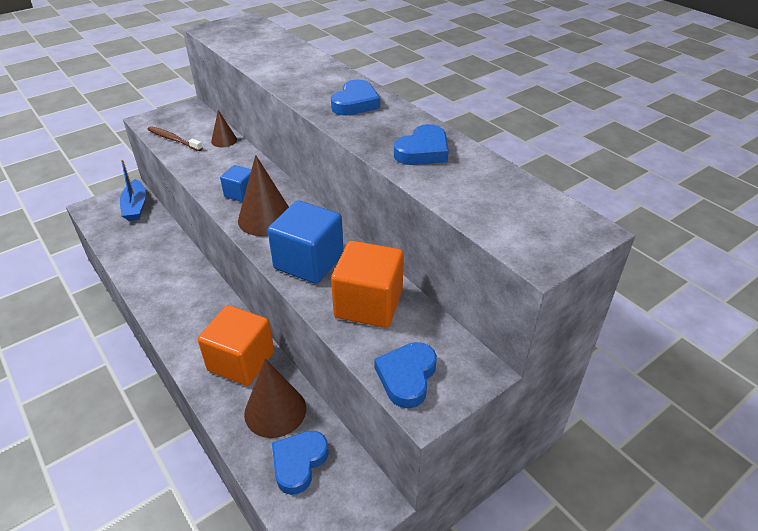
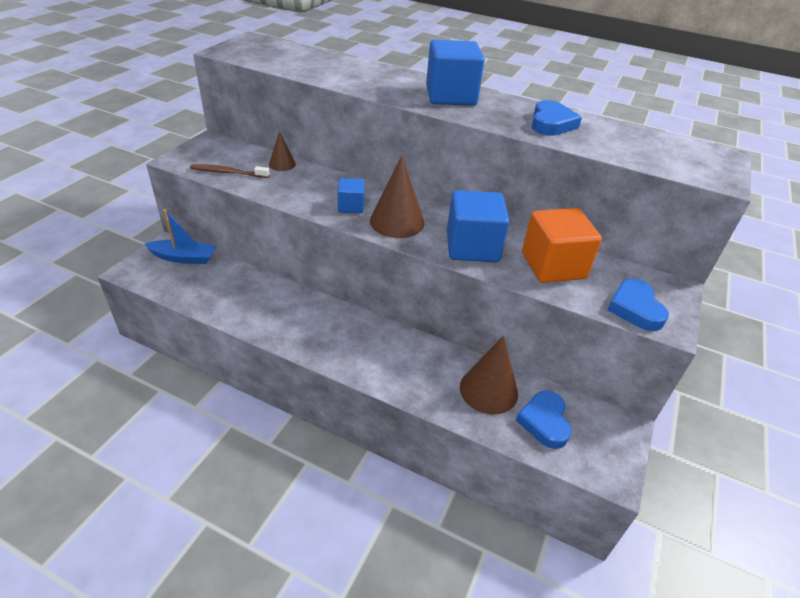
camera: 30 degrees left, 0 degrees up
blue boat [120,159,146,221] -> blue boat turned 45 degrees counterclockwise [144,209,216,264]
orange cube [198,305,274,386] -> none
blue heart [331,79,380,116] -> blue cube [426,39,484,106]

